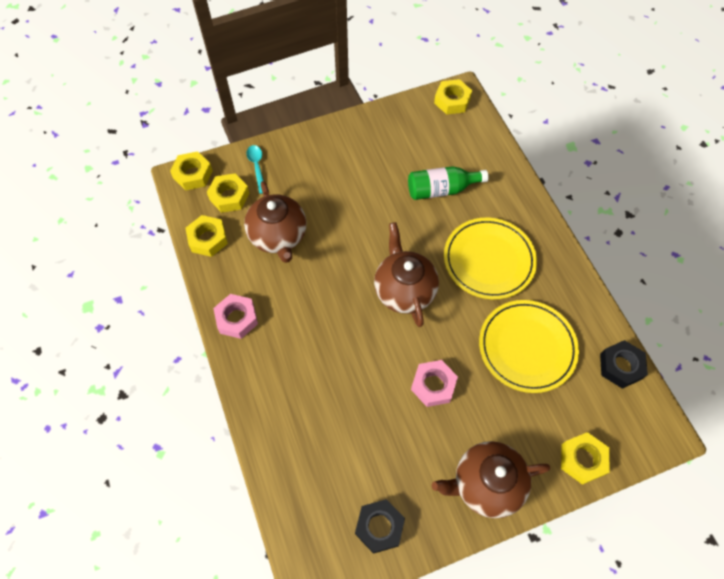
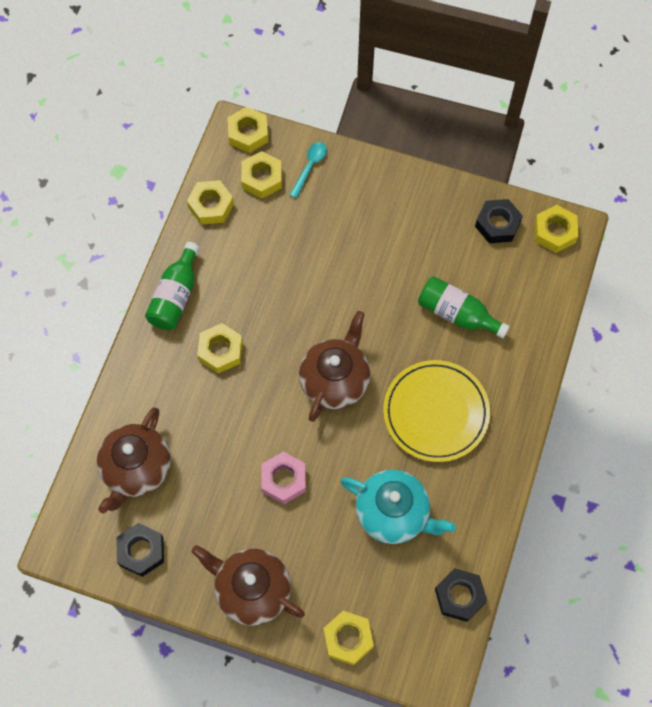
camera: 40 degrees right, 5 degrees up
pink nut [213,294,258,339] -> green bottle [145,242,199,330]
brown teapot [244,181,307,263] -> brown teapot moved to [97,407,171,513]
yellow plate [479,300,579,393] -> turquoise teapot [340,470,456,544]
none -> yellow nut [197,323,243,374]
none -> black nut [475,199,523,243]

